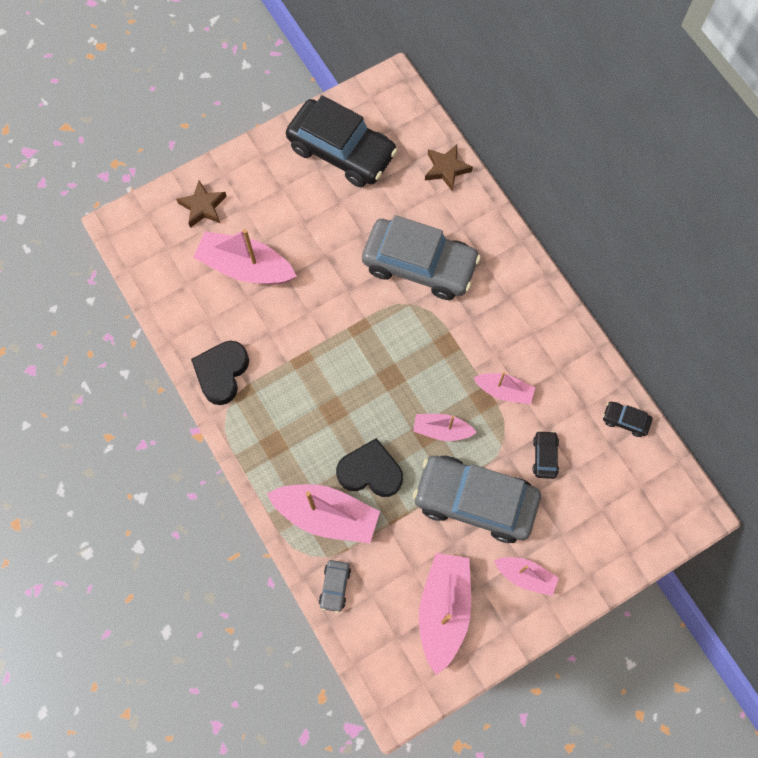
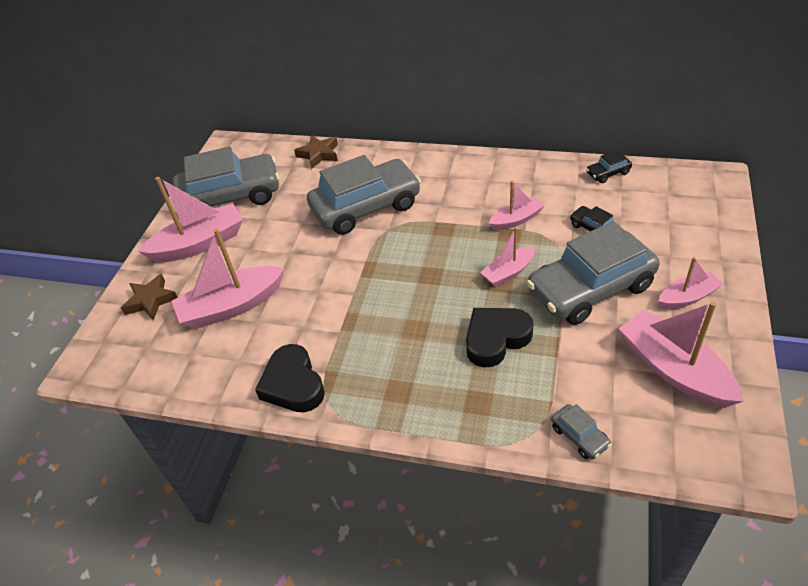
camera: 40 degrees left, 25 degrees down
pink boat [267,484,380,543] -> pink boat moved to [138,177,243,262]
black car [286,95,398,187] -> grey car [173,147,280,207]

